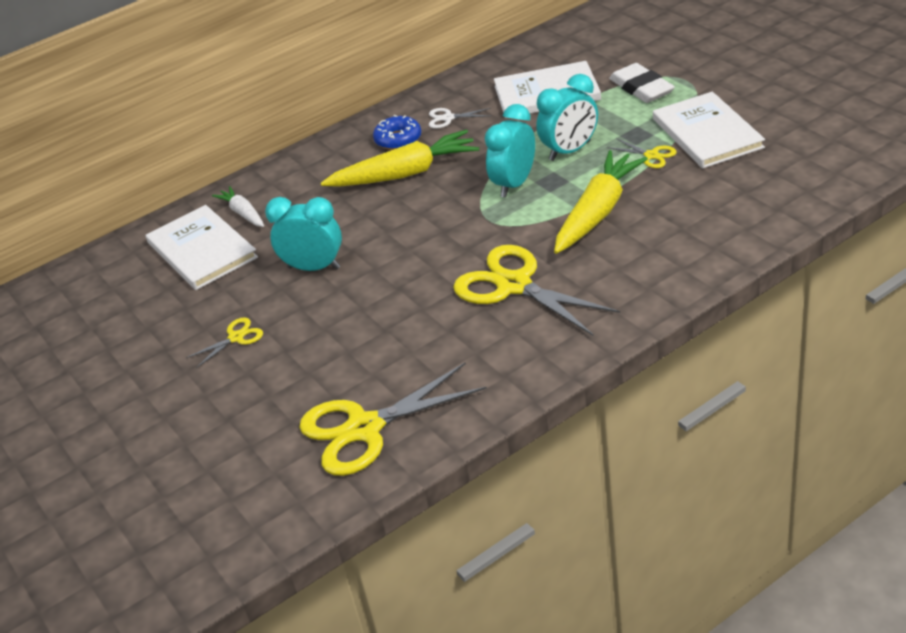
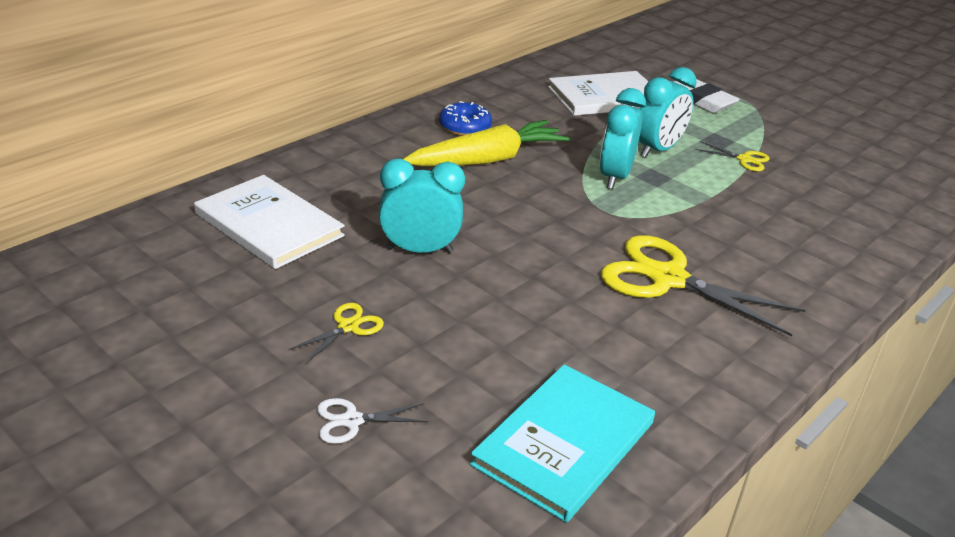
camera: 20 degrees left, 5 degrees down
white carrot [212,186,264,227] -> none
yellow scissors [299,362,487,476] -> turquoise book [470,365,655,523]
white scissors [429,108,491,129] -> white scissors moved to [317,398,429,444]
yellow carrot [554,150,648,254] -> none
white book [653,92,765,169] -> none

